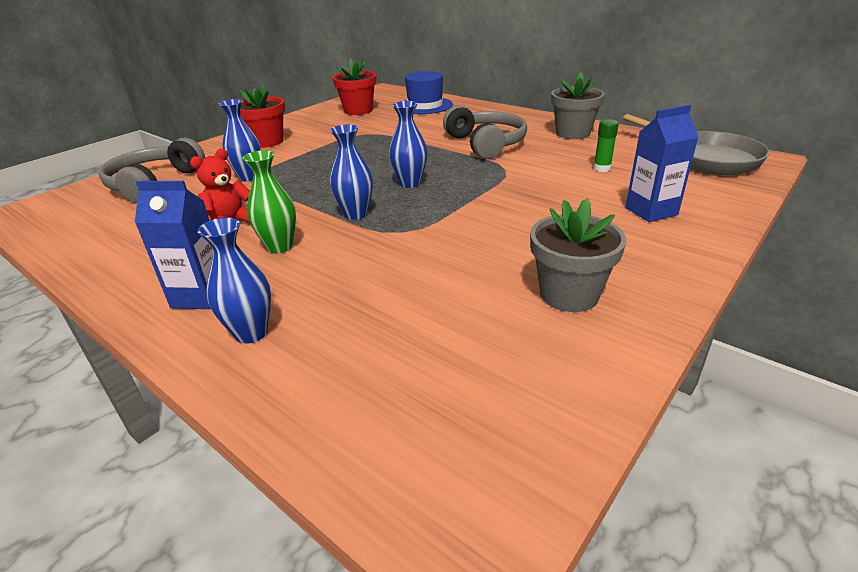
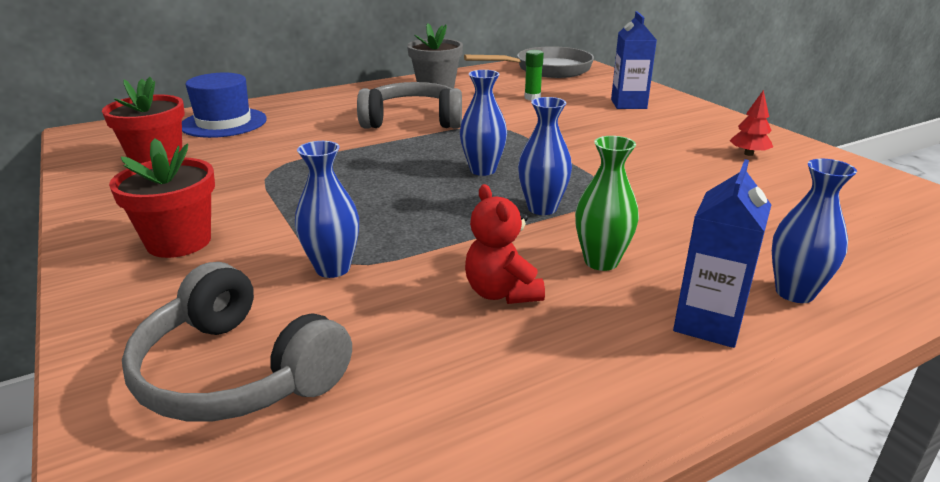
camera: 70 degrees left, 5 degrees down
grey flower pot [530,198,626,312] -> red tree [730,90,773,156]

